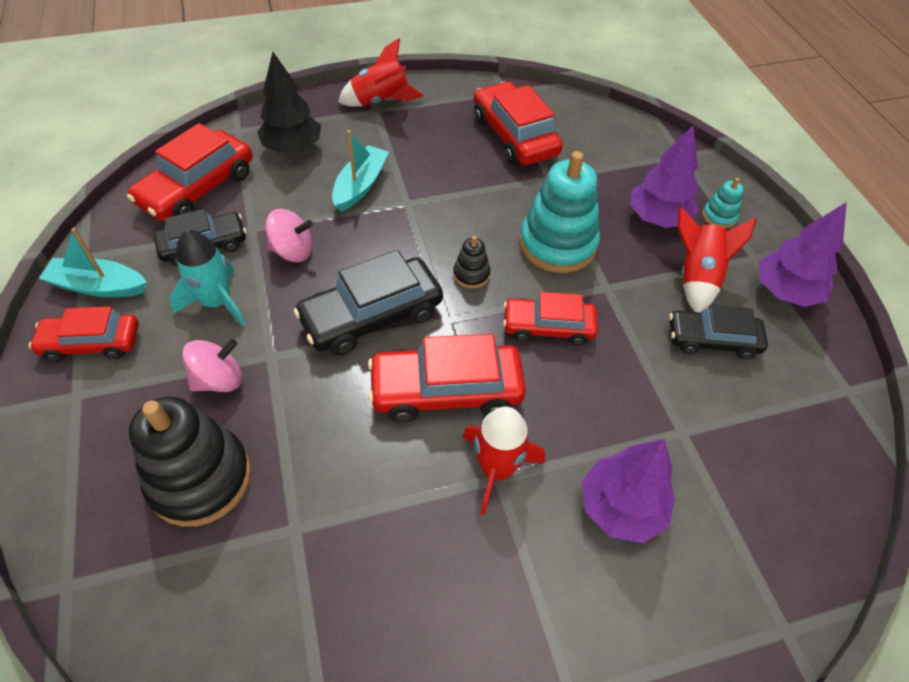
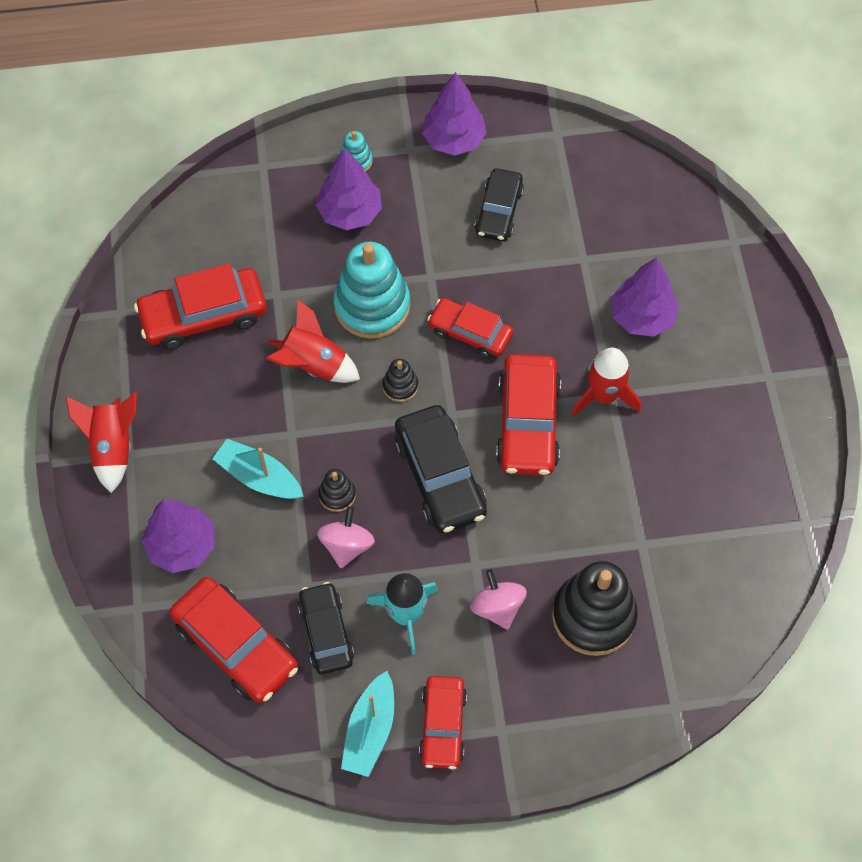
camera: 80 degrees left, 10 degrees up
black tree [257,52,321,153] -> purple tree [142,499,215,573]
red car [503,292,598,346] -> red car turned 105 degrees clockwise [427,298,513,358]
red rocket [678,207,757,313] -> red rocket moved to [266,299,360,383]
none -> black stacking toy [319,469,356,512]

